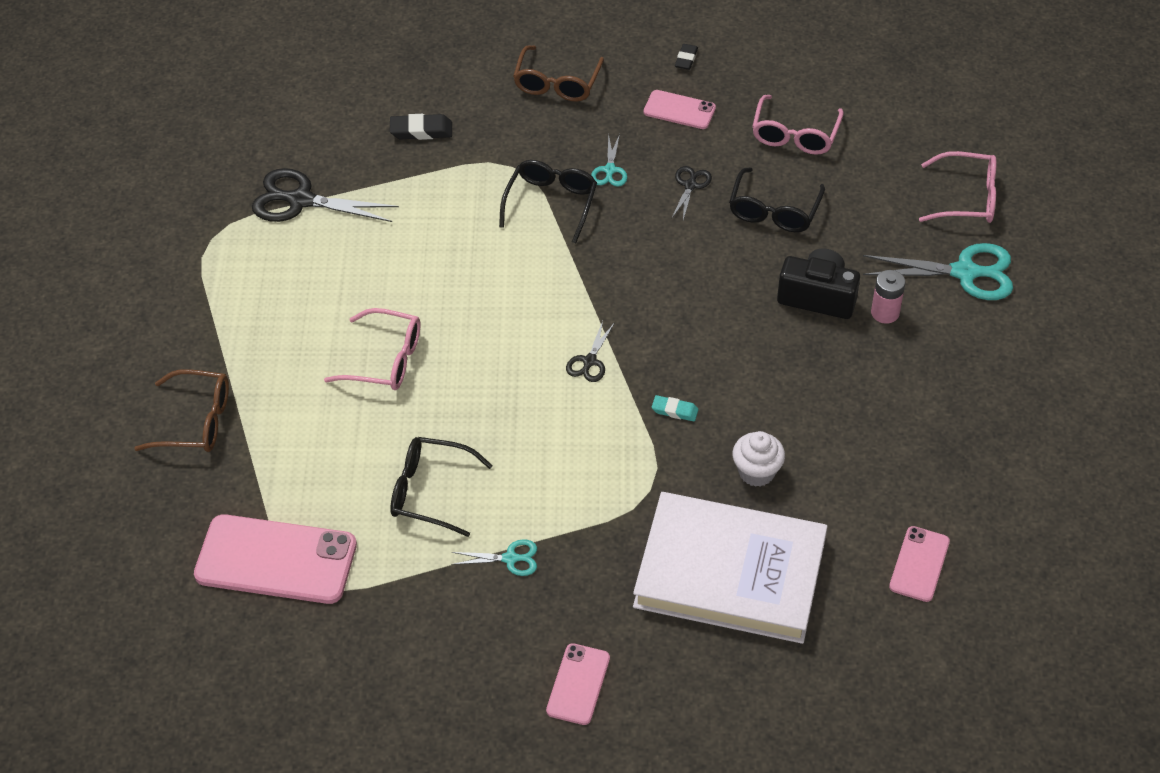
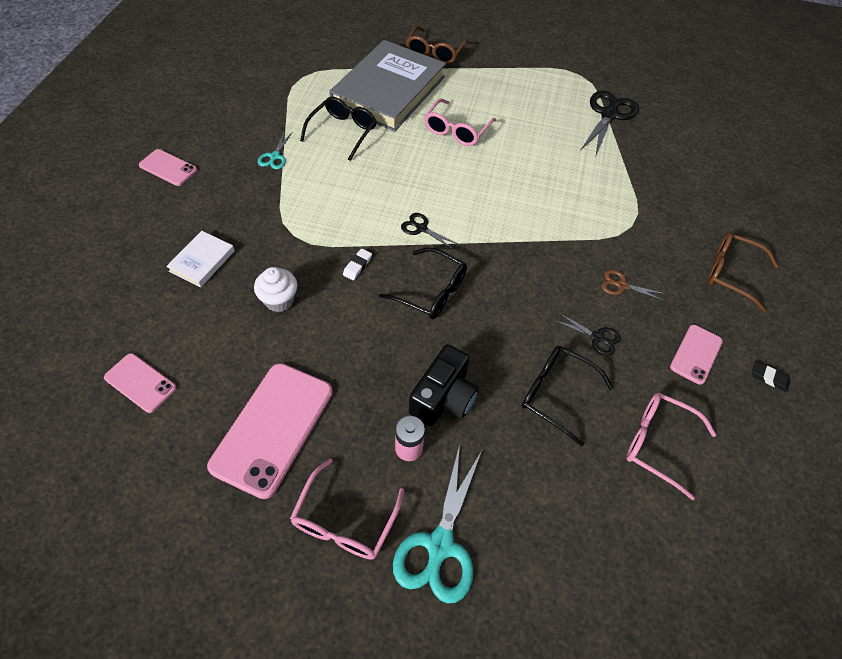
camera: 100 degrees right, 5 degrees up
pink phone [194,514,357,604] -> pink phone moved to [207,363,333,499]
black eraser [390,114,452,140] -> none
black glasses [499,160,597,244] -> black glasses moved to [379,247,467,319]
turquoise scissors [591,133,627,187] -> brown scissors [602,270,666,301]
white book [633,492,827,644] -> white book [166,231,235,288], size x0.43
turquoise eraser [652,395,699,421] -> white eraser [343,248,372,280]
pink glasses [919,151,997,223] -> pink glasses moved to [290,459,404,560]
none -> grey book [329,40,446,132]

